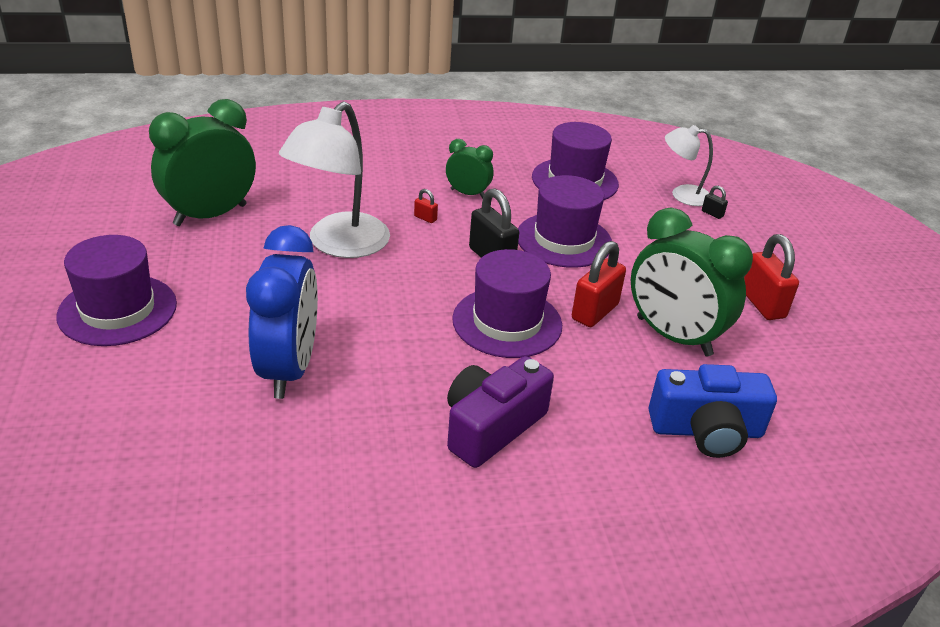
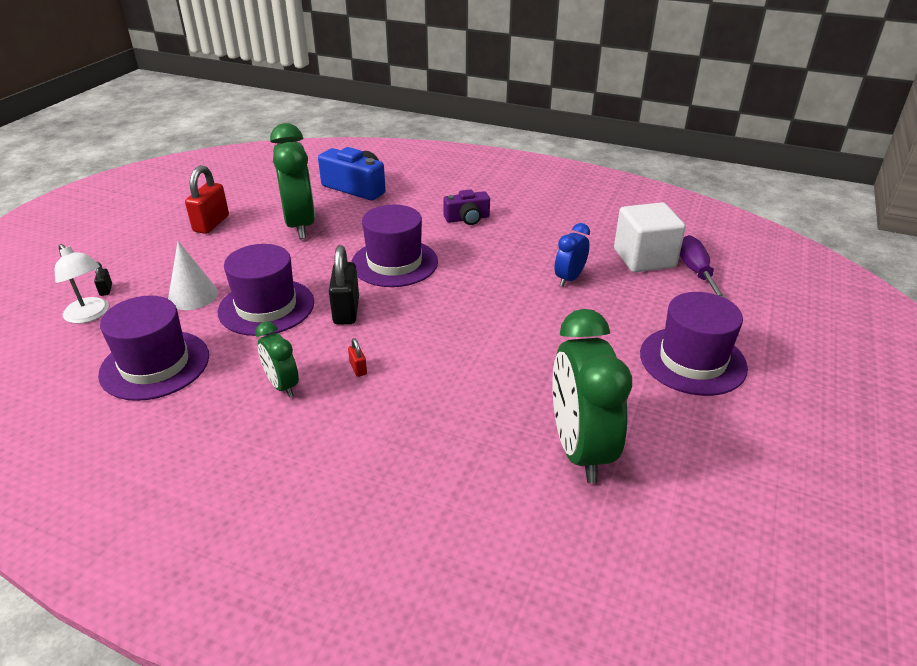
camera: 145 degrees left, 0 degrees up
green clock [149,99,256,226] -> green clock turned 90 degrees clockwise [552,309,632,483]
blue clock [246,225,318,399] -> blue clock [554,223,590,286], size x0.52
white lamp [279,102,390,258] -> none
purple camera [447,356,554,468] -> purple camera [443,189,490,225], size x0.63
red padlock [572,241,626,327] -> none
none -> white cone [168,241,218,310]
none -> white cube [614,202,686,272]
none -> purple screwdriver [680,235,726,298]

